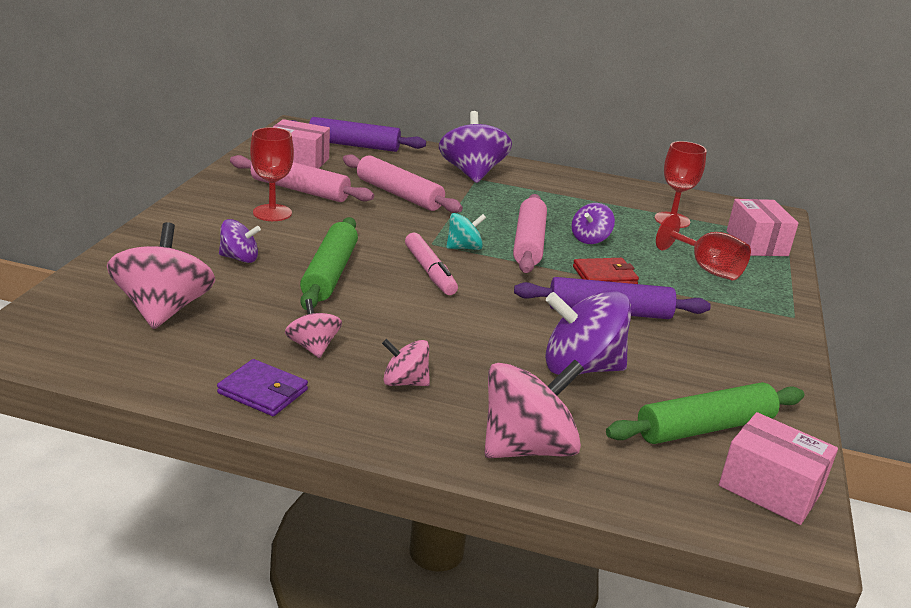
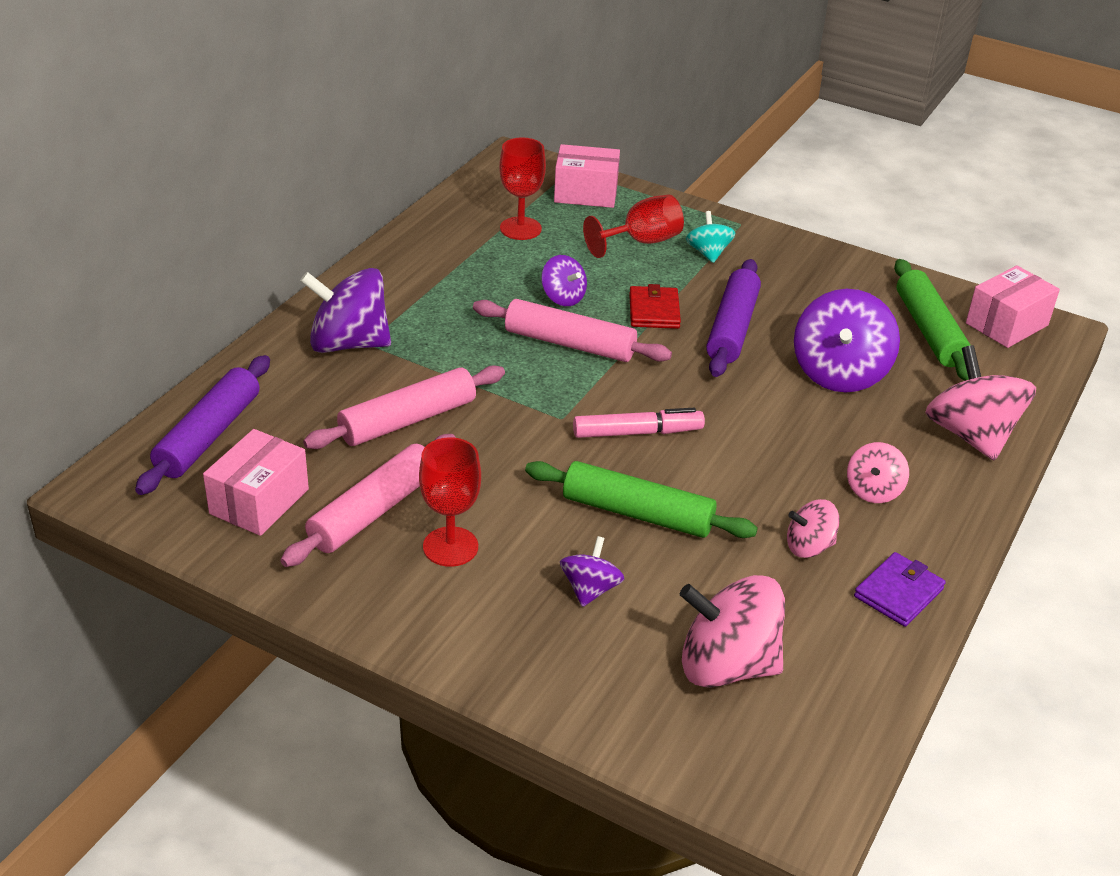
camera: 75 degrees left, 10 degrees up
turquoise spinning top [446,213,486,250] -> turquoise spinning top moved to [686,211,736,263]

